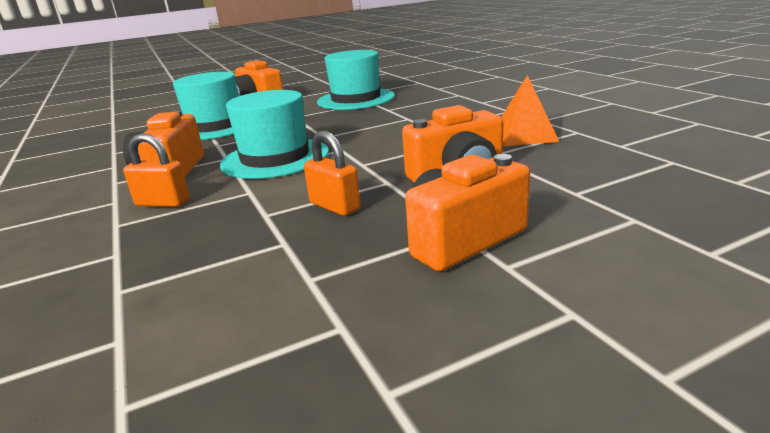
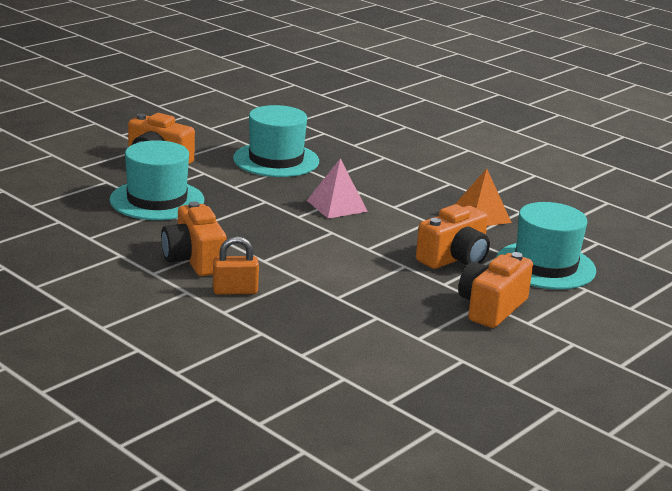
camera: 25 degrees left, 0 degrees up
turquoise hat [220,90,329,179] -> turquoise hat moved to [496,202,596,290]
orange padlock [304,131,361,216] -> none
none -> pink pyramid [307,158,368,218]

